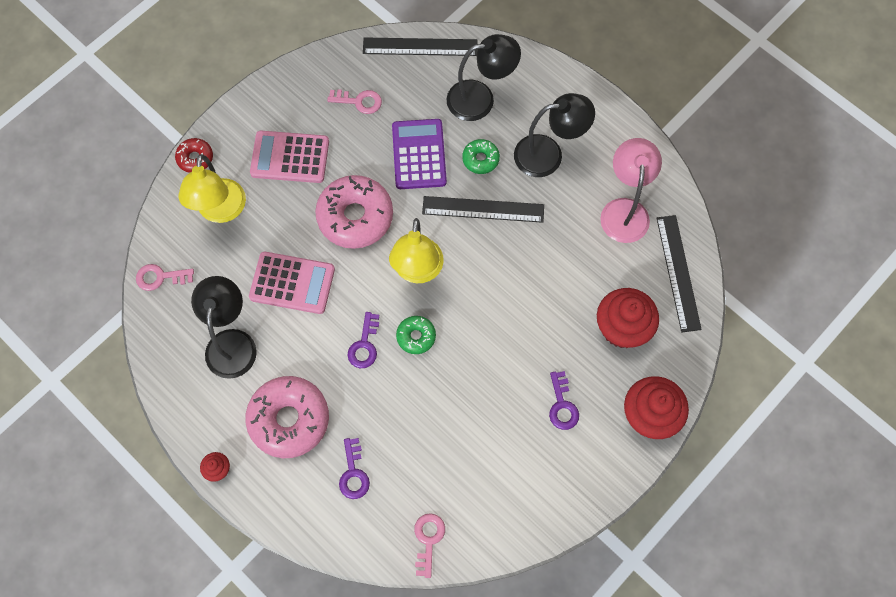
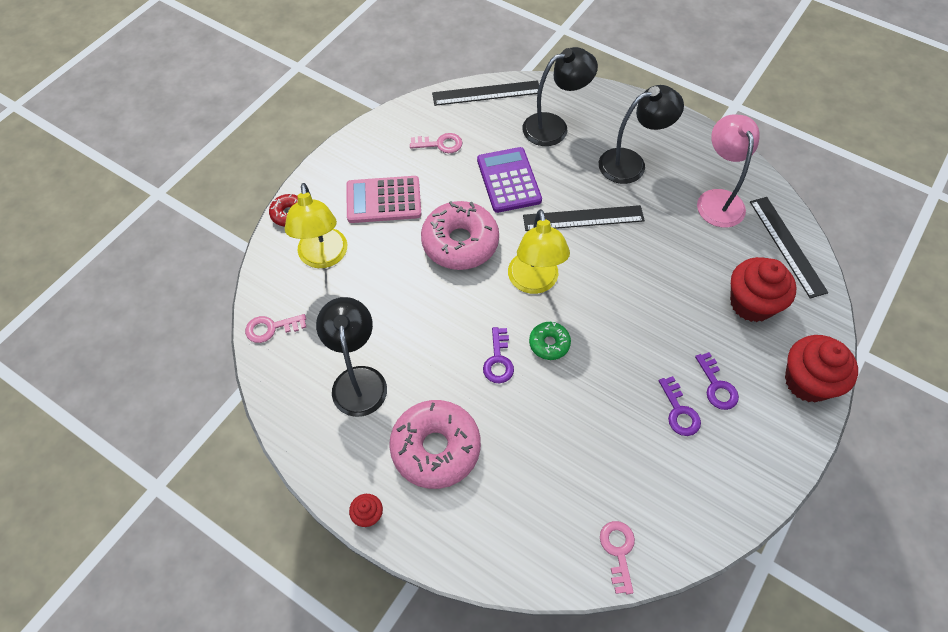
camera: 10 degrees left, 10 degrees down
pink calculator [249,252,335,314] -> none
purple key [339,438,370,499] -> purple key moved to [659,376,701,436]
green donut [462,139,500,174] -> none

